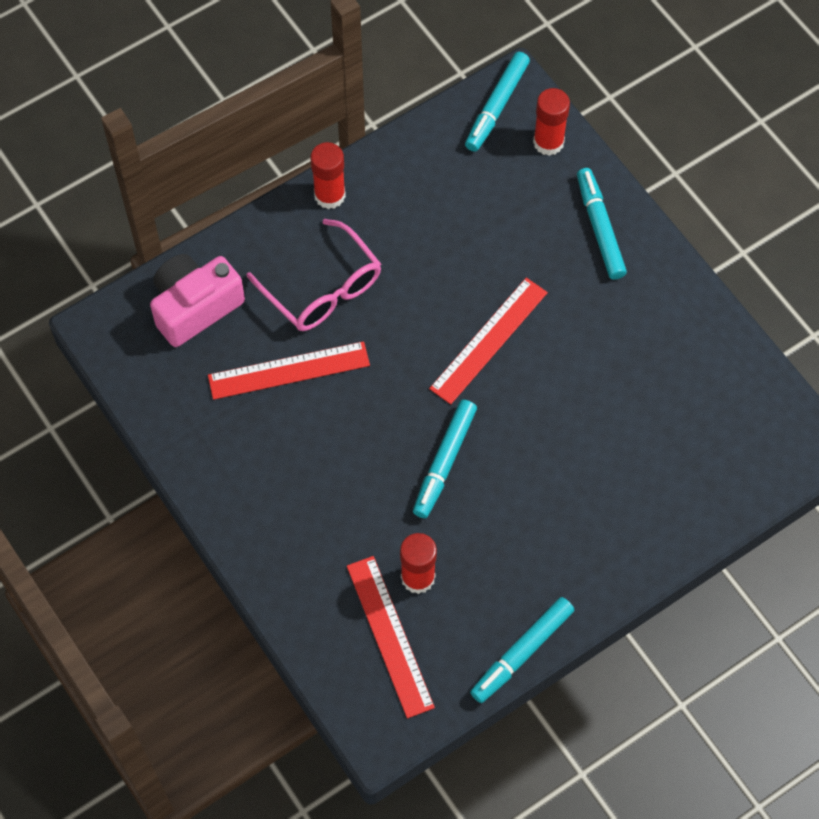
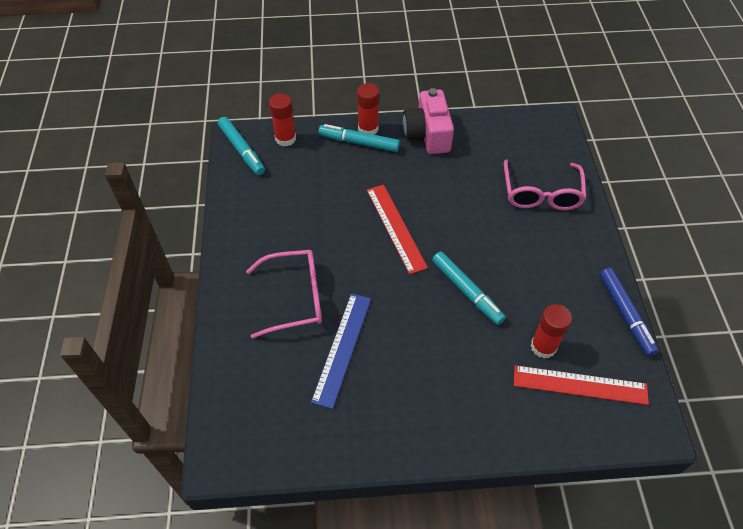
camera: 60 degrees left, 10 degrees down
pink camera [150,254,245,347] -> pink camera moved to [403,88,454,154]
red ruler [208,341,370,400] -> blue ruler [311,293,371,409]
red glue stick [311,142,346,209] -> red glue stick moved to [357,83,379,135]
turquoise marker [470,597,574,703] -> blue marker [599,268,659,356]
none -> pink glasses [504,159,586,210]

